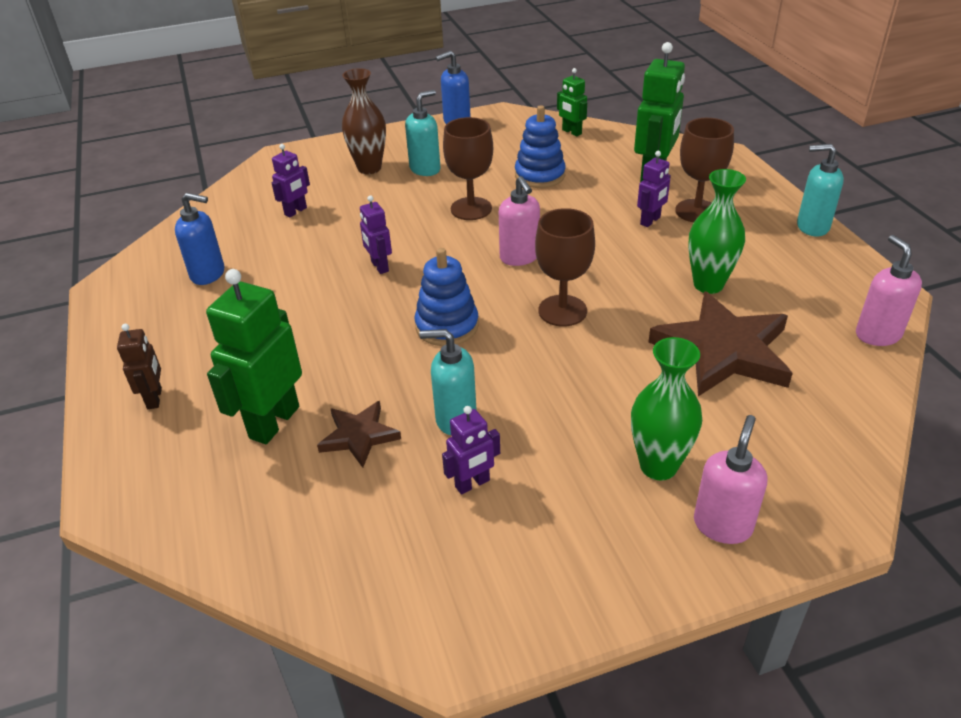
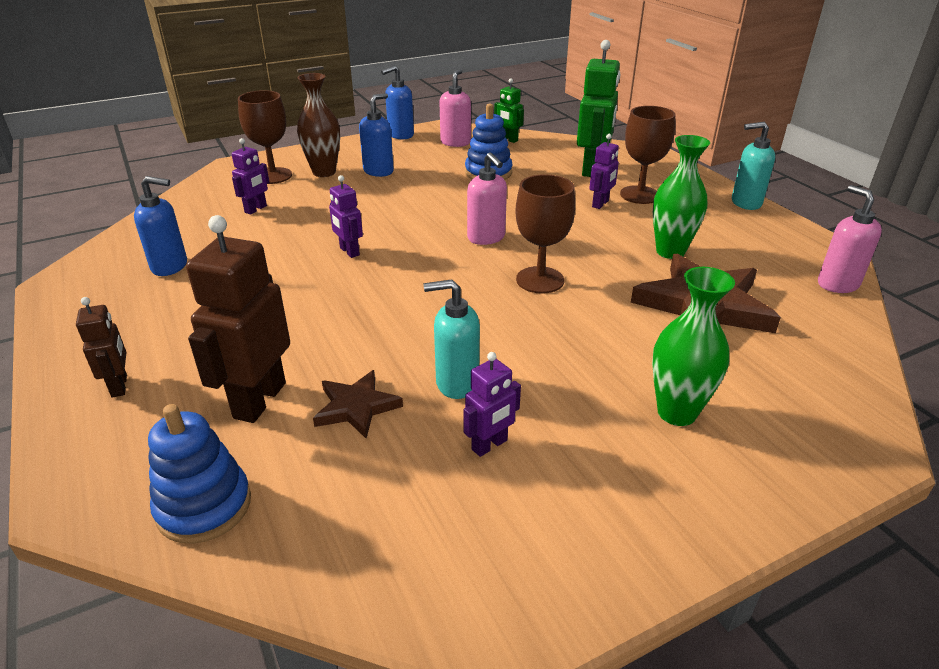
camera: 10 degrees left, 5 degrees down
green robot [206,269,302,444] -> brown robot [186,215,290,423]
turquoise soap dispenser [405,90,441,176] -> blue soap dispenser [359,93,394,177]
blue stacking toy [415,248,479,346] -> blue stacking toy moved to [148,404,251,544]
brown goblet [443,117,493,220] -> brown goblet moved to [238,90,292,184]
pink soap dispenser [694,415,767,544] -> pink soap dispenser moved to [439,69,471,147]

